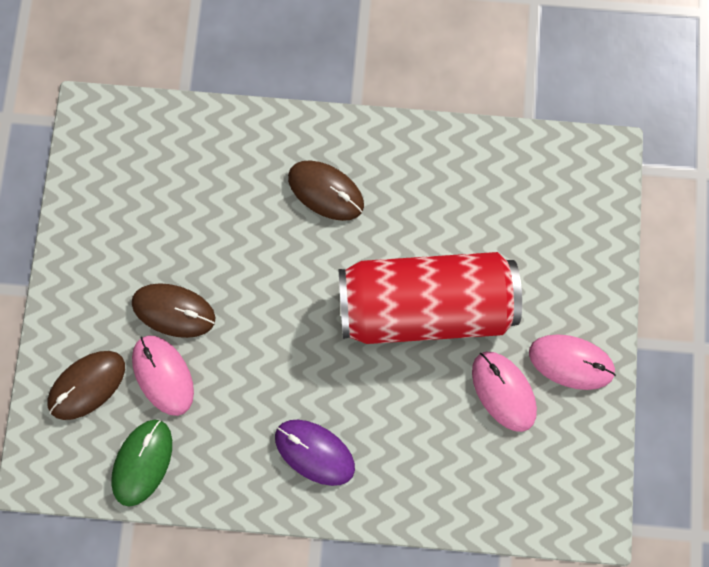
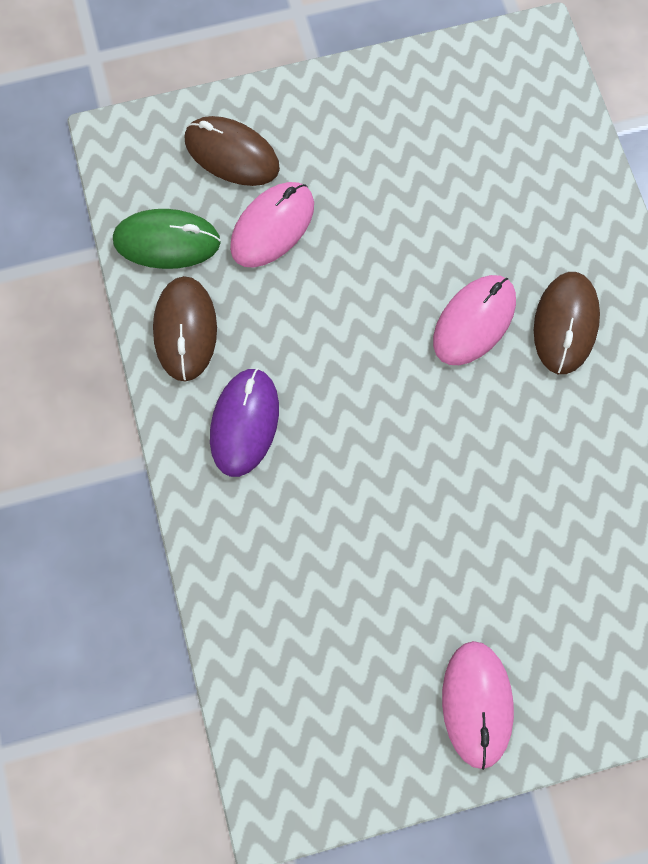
camera: 70 degrees right, 5 degrees down
brown mouse [132,283,216,338] -> brown mouse moved to [153,276,217,382]
red can [338,252,522,344] -> none
pink mouse [472,352,537,432] -> pink mouse moved to [433,275,516,365]

